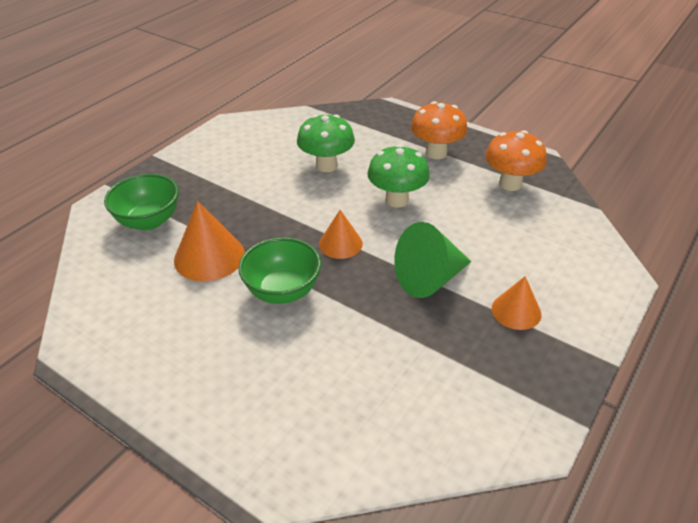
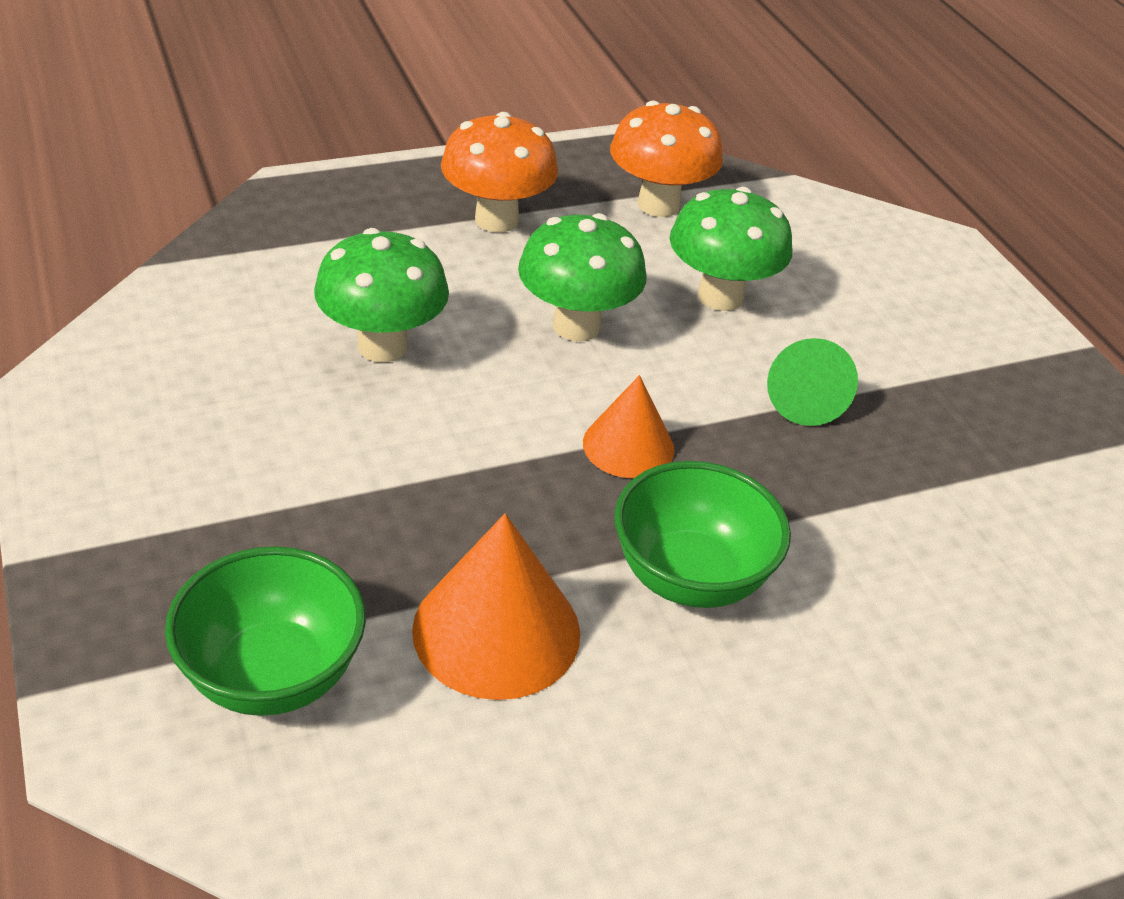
camera: 60 degrees left, 0 degrees up
green cone [394,222,471,298] -> green cone [767,338,858,426], size x0.64
orange cone [492,276,541,330] -> none
none -> green mushroom [670,187,792,311]

